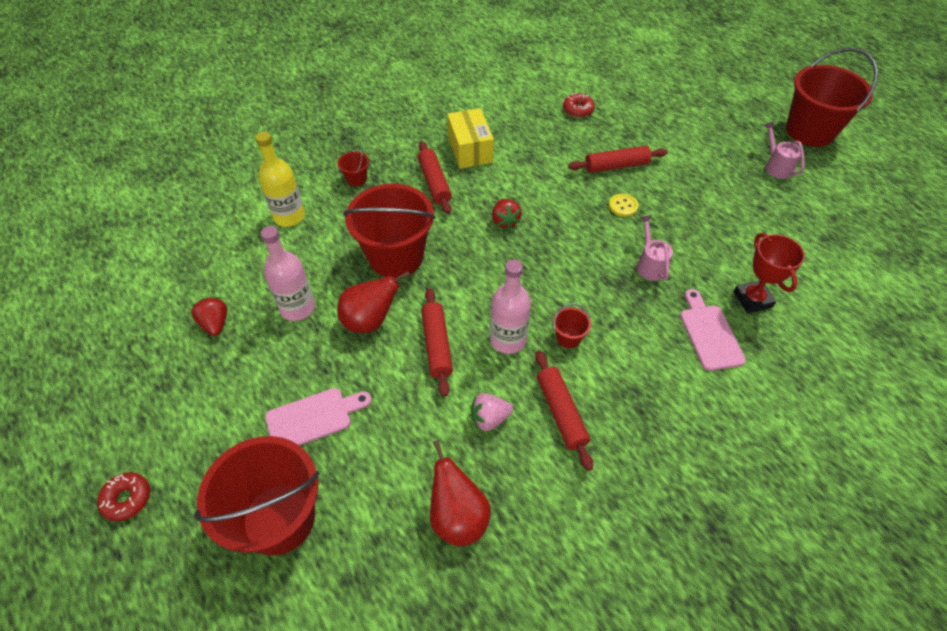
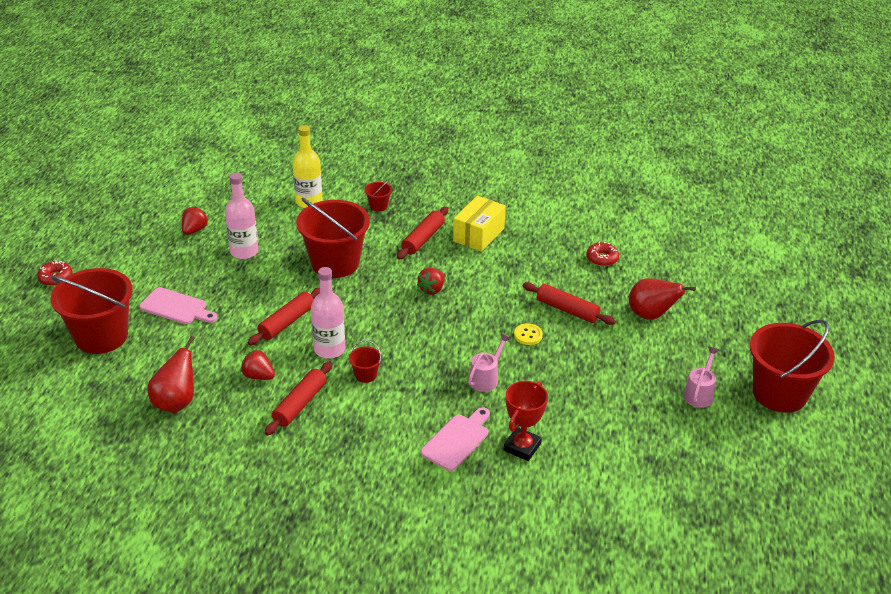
camera: 45 degrees right, 15 degrees down
red pear [337,271,410,333] -> red pear moved to [629,278,696,320]
pink strawberry [471,393,513,431] -> red strawberry [241,350,275,380]

